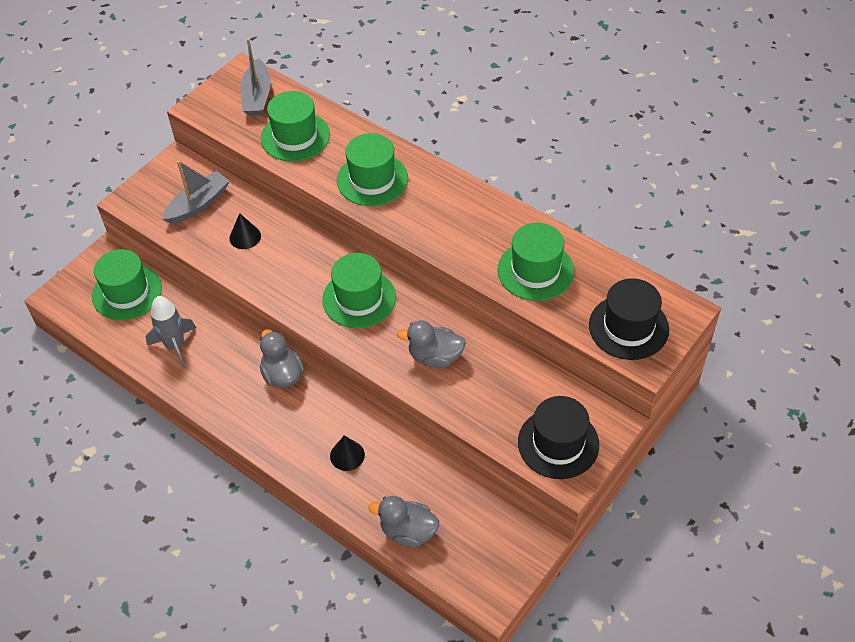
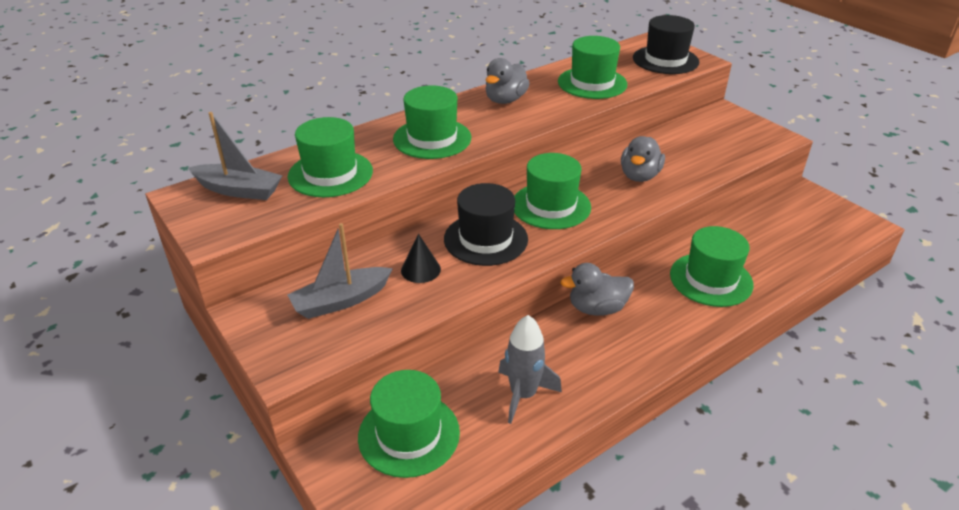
camera: 75 degrees left, 15 degrees down
grey boat [162,161,230,224] -> grey boat turned 90 degrees counterclockwise [288,223,393,319]
black cone [330,435,365,471] -> green hat [670,226,754,307]
grey duck [368,496,439,547] -> grey duck moved to [485,58,530,104]
black hat [518,396,599,479] -> black hat moved to [444,183,528,266]

